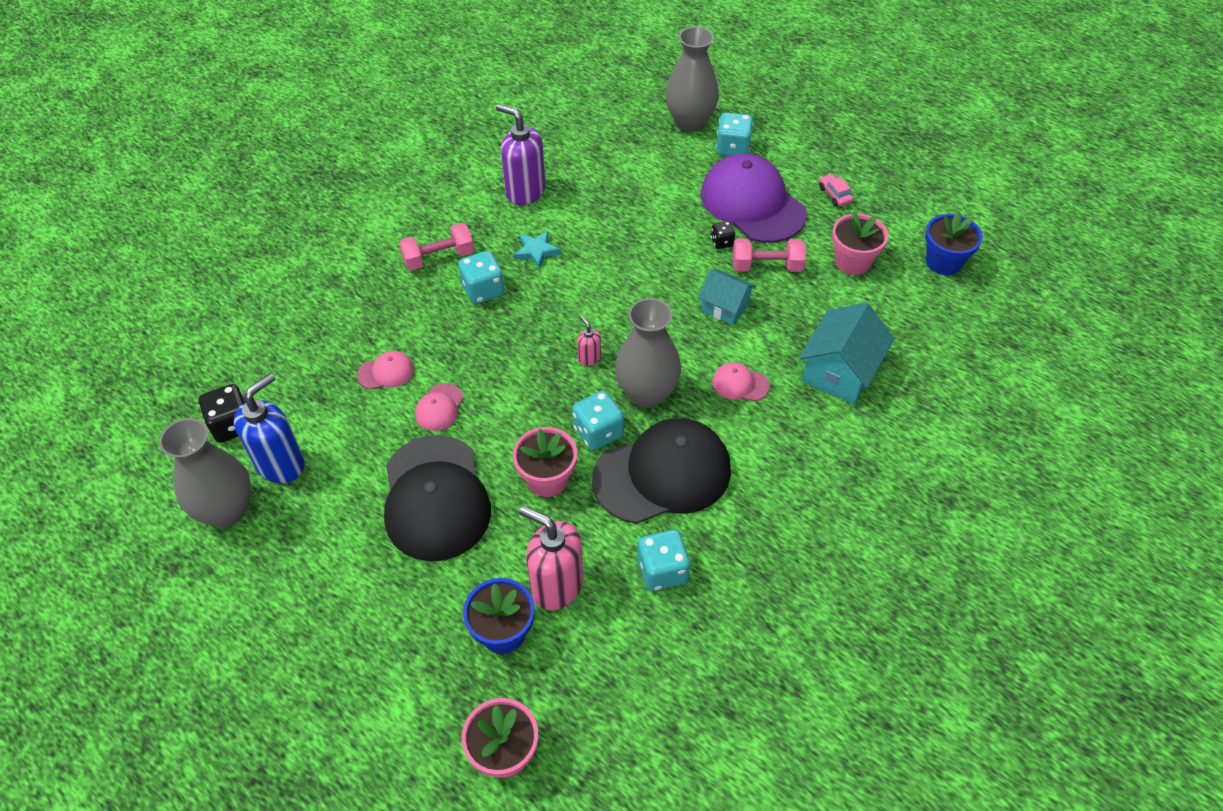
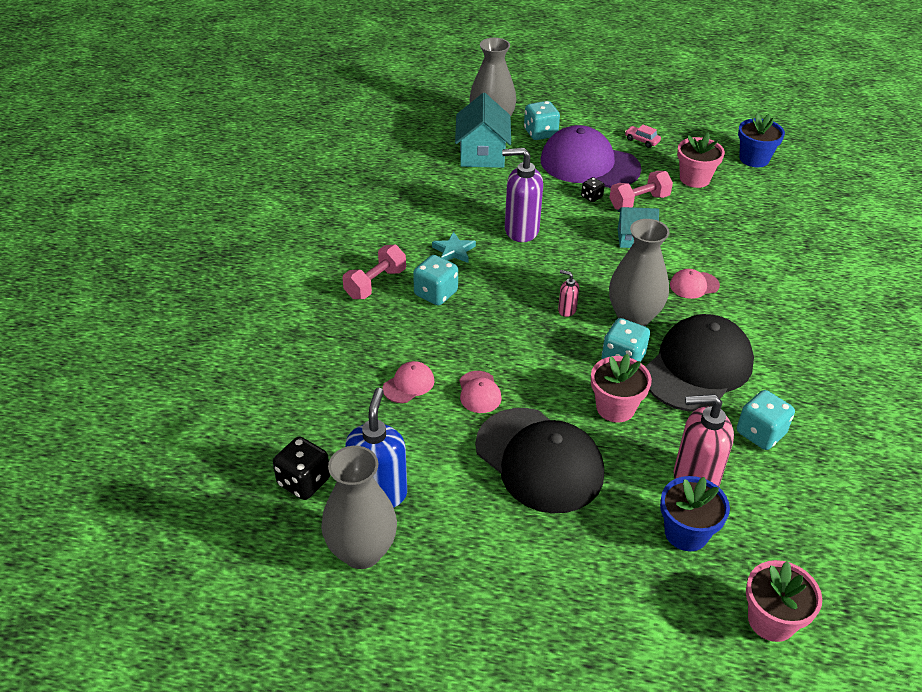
camera: 30 degrees left, 10 degrees down
purple soap dispenser [496,104,546,205] -> purple soap dispenser moved to [502,148,543,242]
turquoise house [799,302,895,405] -> turquoise house moved to [455,93,511,168]

